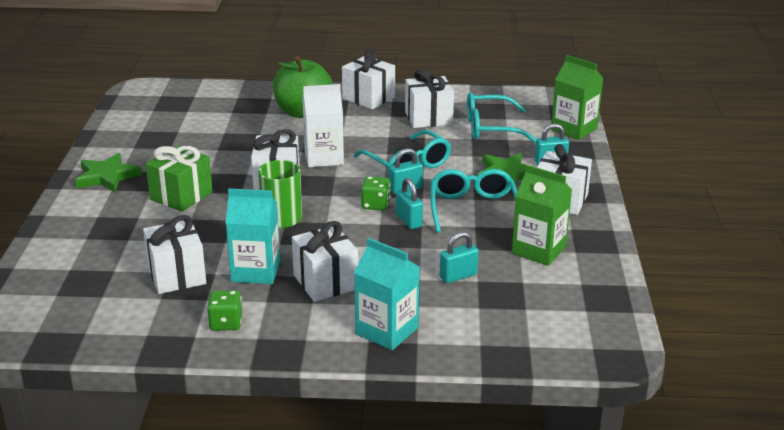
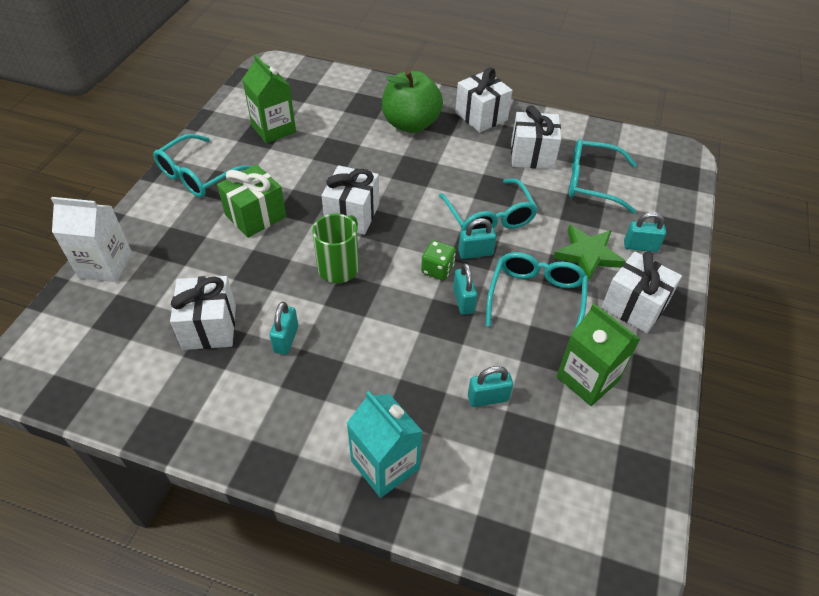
camera: 15 degrees right, 20 degrees up
green star [75,153,142,192] -> turquoise glasses [153,134,252,198]
green dice [207,290,242,331] -> none
turquoise carton [226,189,280,284] -> turquoise padlock [269,302,298,355]
white gift [292,221,358,302] -> none
white carton [303,84,344,167] -> white carton moved to [51,197,132,282]
green carton [551,55,603,140] -> green carton moved to [242,55,296,143]

